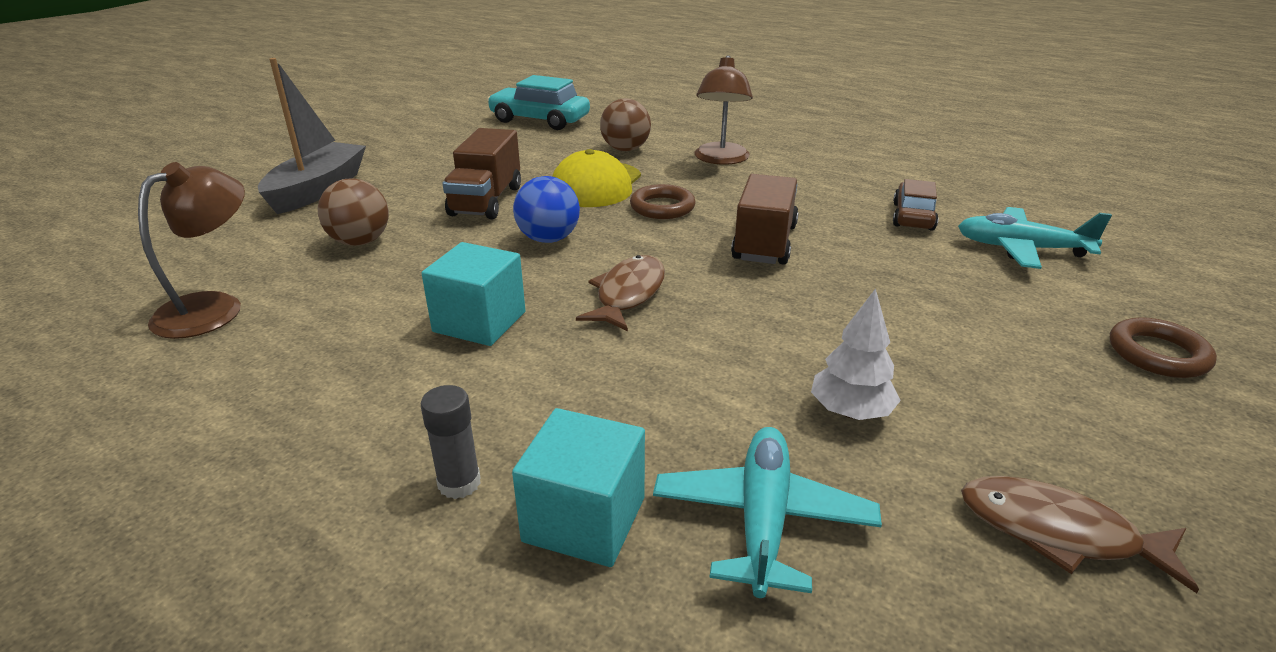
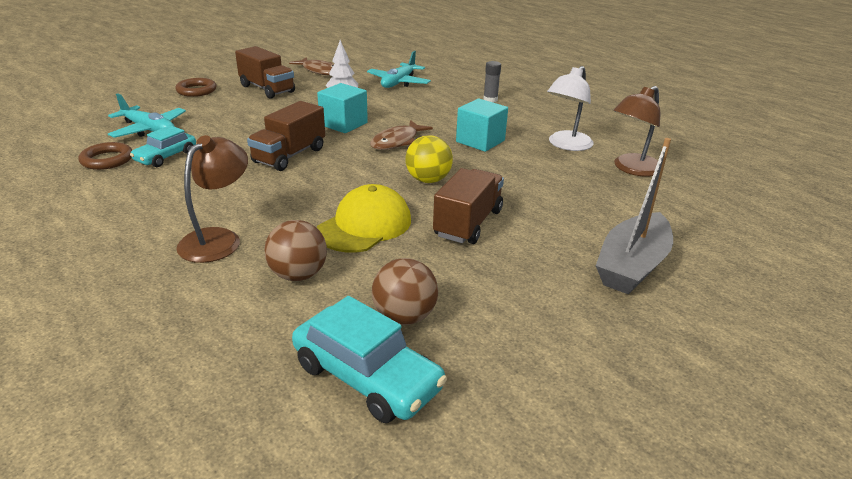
camera: 165 degrees left, 0 degrees up
brown ball [318,178,389,246] -> brown ball moved to [372,258,438,325]
turquoise cube [512,408,645,567] -> turquoise cube moved to [317,83,368,133]
blue ball [513,176,580,243] -> yellow ball [405,135,453,183]
brown ring [630,184,696,219] -> brown ring moved to [78,142,132,170]
brown car [893,179,938,231] -> turquoise car [130,125,196,167]
none -> brown truck [235,46,295,98]
none -> white lamp [547,66,594,151]

